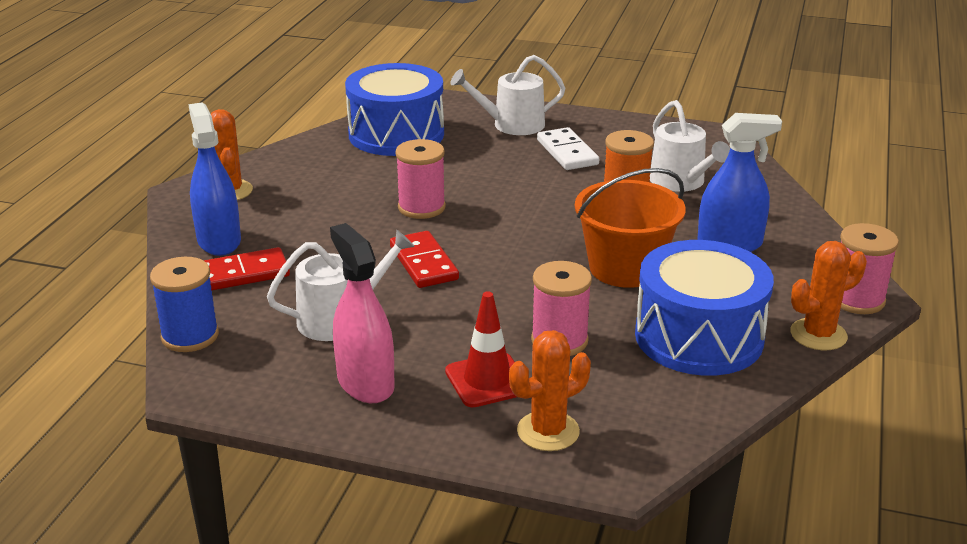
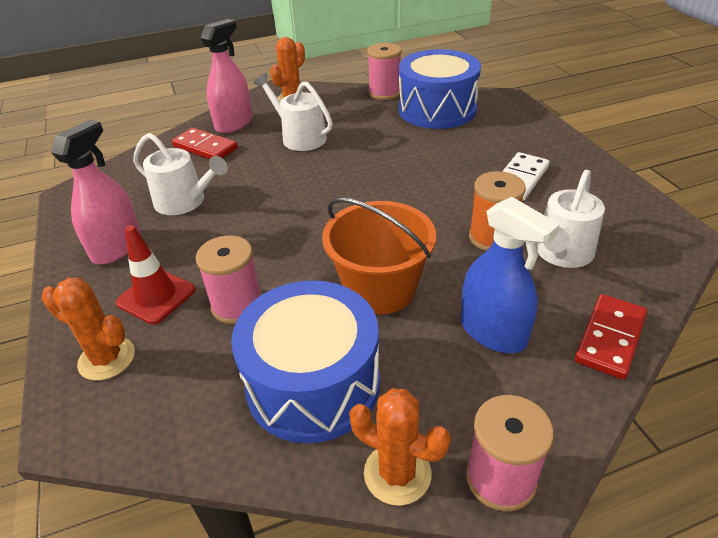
camera: 55 degrees right, 10 degrees up
blue spool [150,257,219,352] -> none
blue spray bottle [188,102,241,256] -> pink spray bottle [201,19,252,133]
red domino [390,231,459,288] -> red domino moved to [575,294,647,379]
pink spool [395,139,446,219] -> pink spool moved to [367,43,402,100]
white watering can [450,55,565,135] -> white watering can moved to [254,73,333,151]

